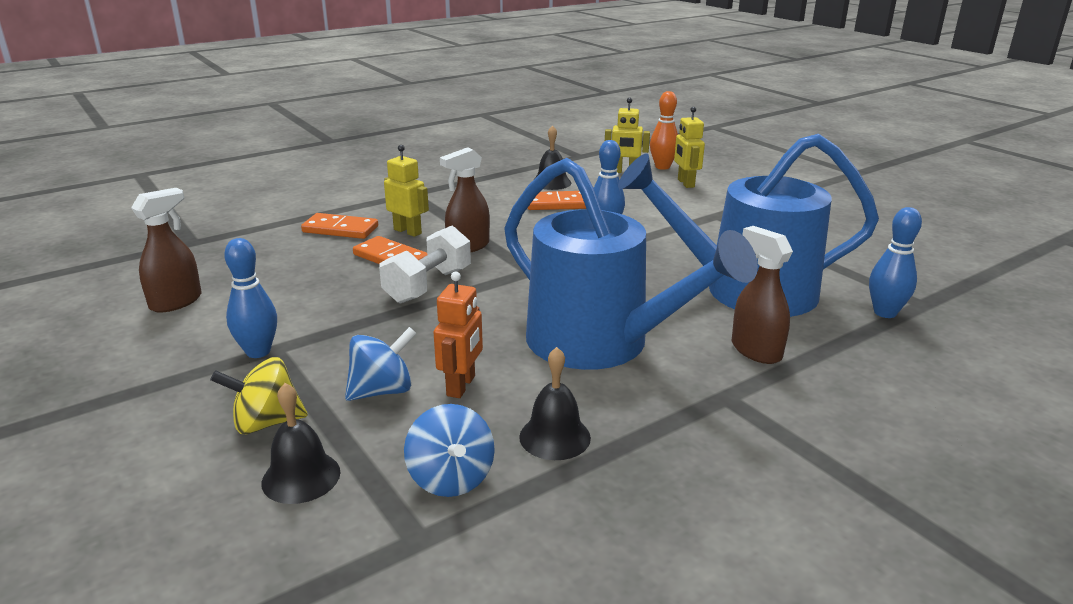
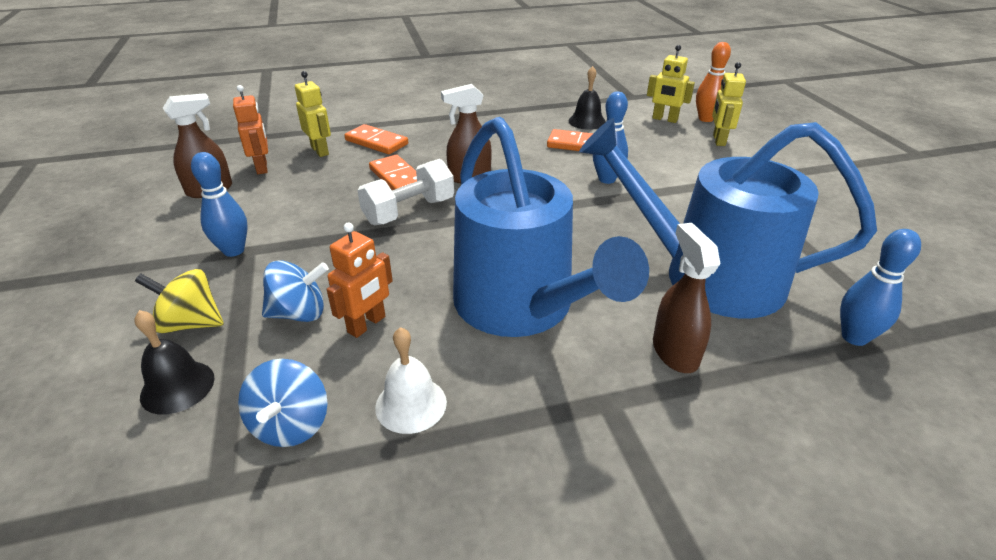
camera: 20 degrees right, 10 degrees up
yellow robot [384,145,429,237] -> yellow robot moved to [295,71,331,157]
black bell [519,347,591,460] -> white bell [375,327,447,434]
none -> orange robot [233,85,268,174]

